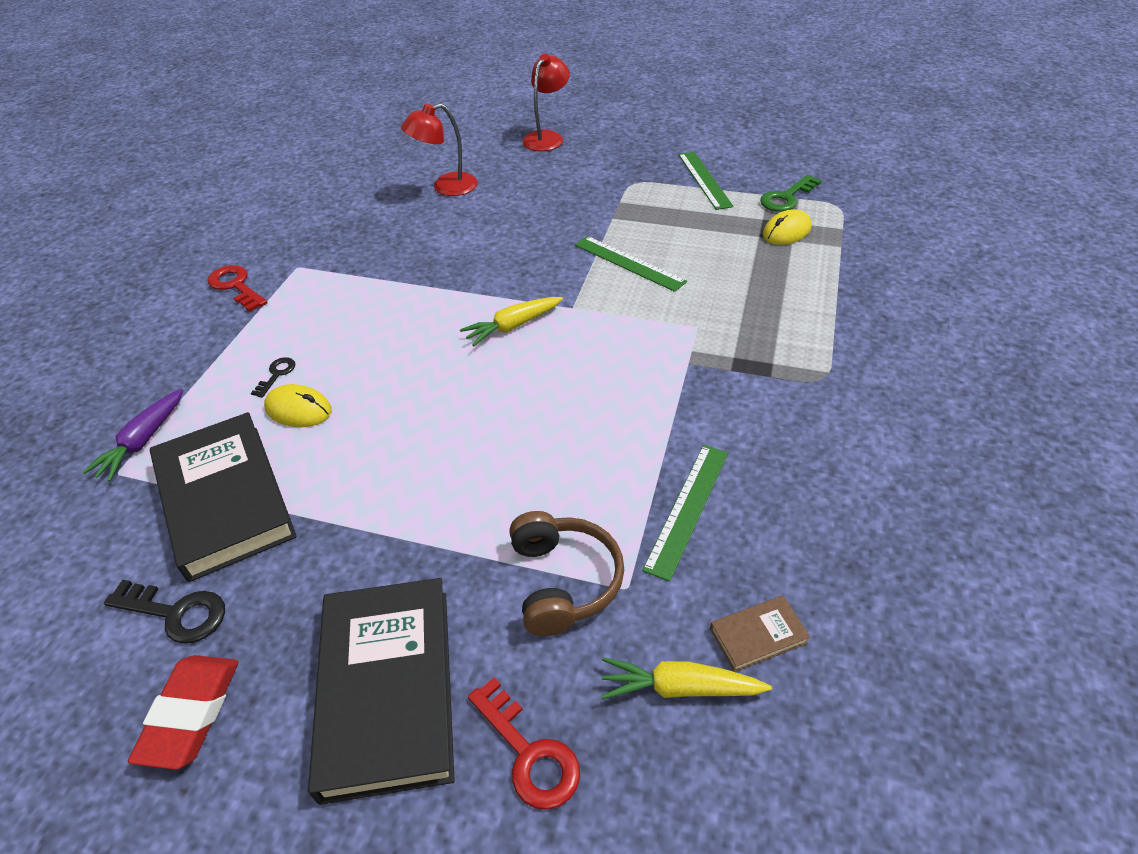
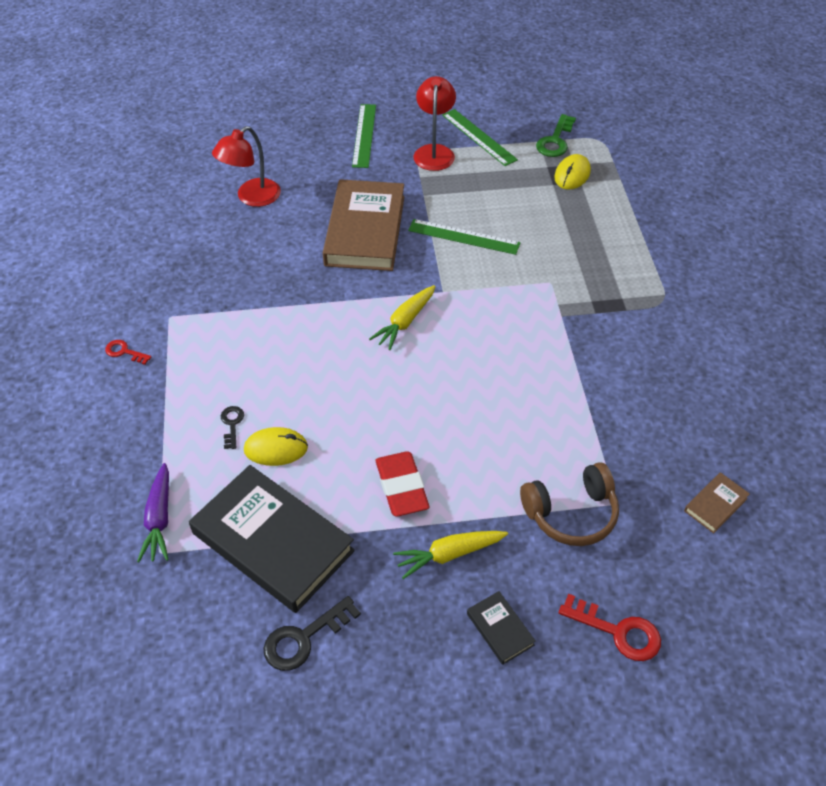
camera: 25 degrees left, 5 degrees up
black key [104,580,225,644] -> black key turned 150 degrees clockwise [263,596,361,671]
red eraser [128,655,238,770] -> red eraser moved to [376,451,429,517]
red key [208,265,268,312] -> red key [105,340,151,365], size x0.59
black book [308,578,455,805] -> black book [467,591,536,665], size x0.42
brown headphones [510,511,624,636] -> brown headphones turned 105 degrees clockwise [520,462,619,546]
red lamp [522,54,570,151] -> red lamp moved to [413,76,456,171]
yellow carrot [601,657,772,699] -> yellow carrot moved to [393,531,508,579]
green ruler [642,445,728,581] -> green ruler moved to [352,104,376,168]
none -> brown book [323,179,404,271]

